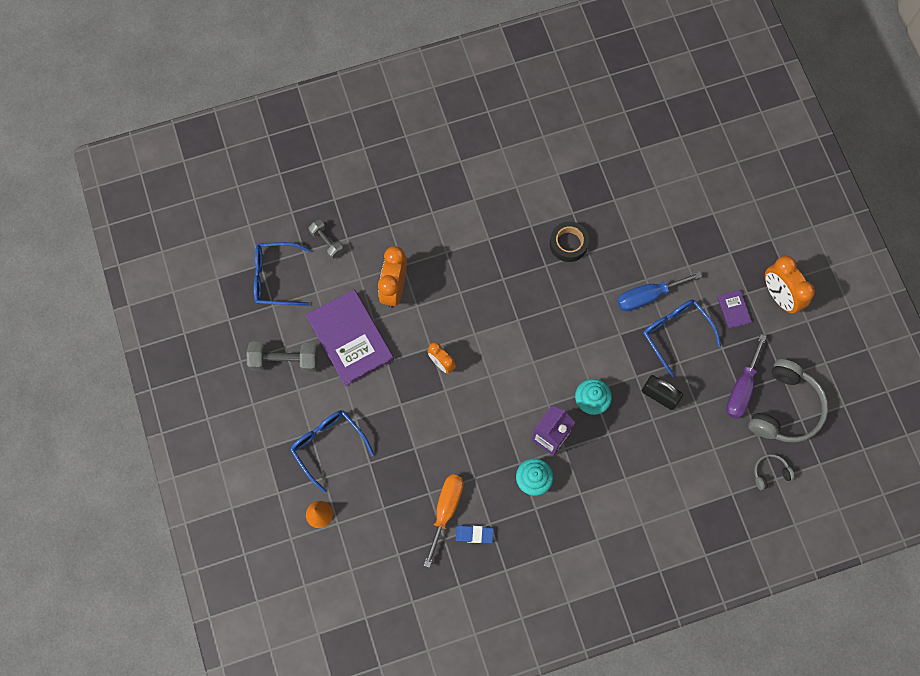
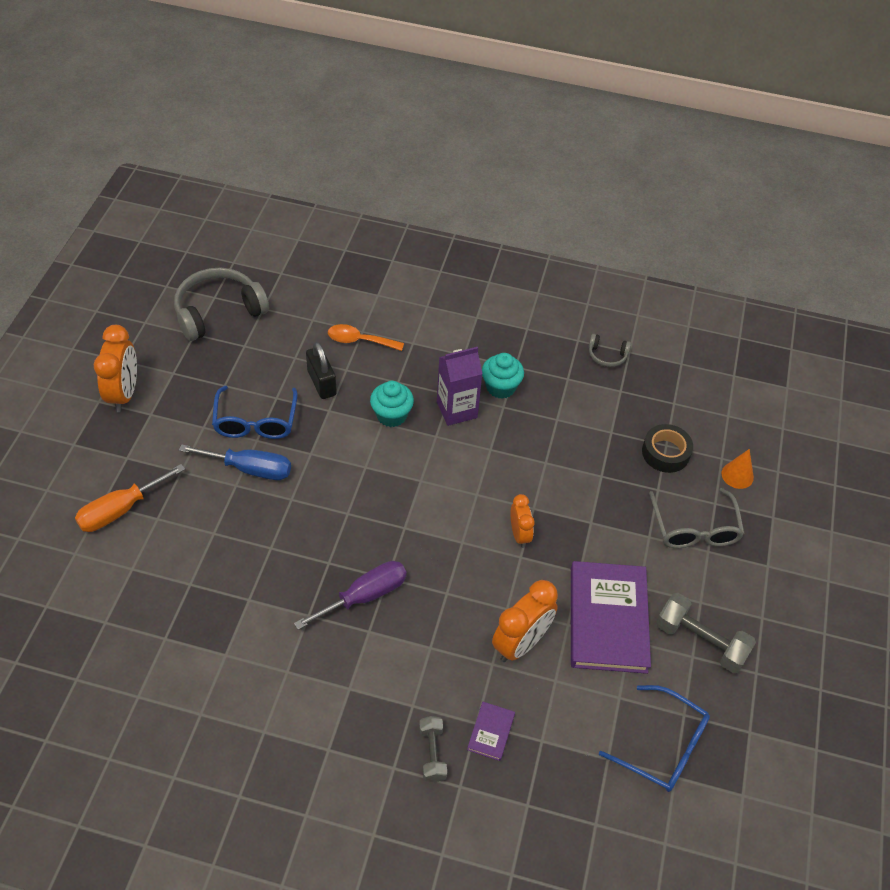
camera: 150 degrees left, 20 degrees down
blue glasses [290,410,374,493] -> grey glasses [649,488,745,548]
grey dumbbell [309,220,343,259] -> grey dumbbell moved to [419,716,447,782]
orange screwdriver [424,474,464,568] -> orange screwdriver moved to [75,464,185,532]
blue eraser [456,525,494,544] -> none
black tape [550,221,589,262] -> black tape moved to [642,424,693,473]
purple book [717,290,752,329] -> purple book moved to [467,702,515,761]
purple screwdriver [726,334,767,419] -> purple screwdriver moved to [294,561,407,630]
grey headphones [754,454,795,490] -> grey headphones moved to [589,334,631,367]
none -> orange spoon [328,324,404,351]

